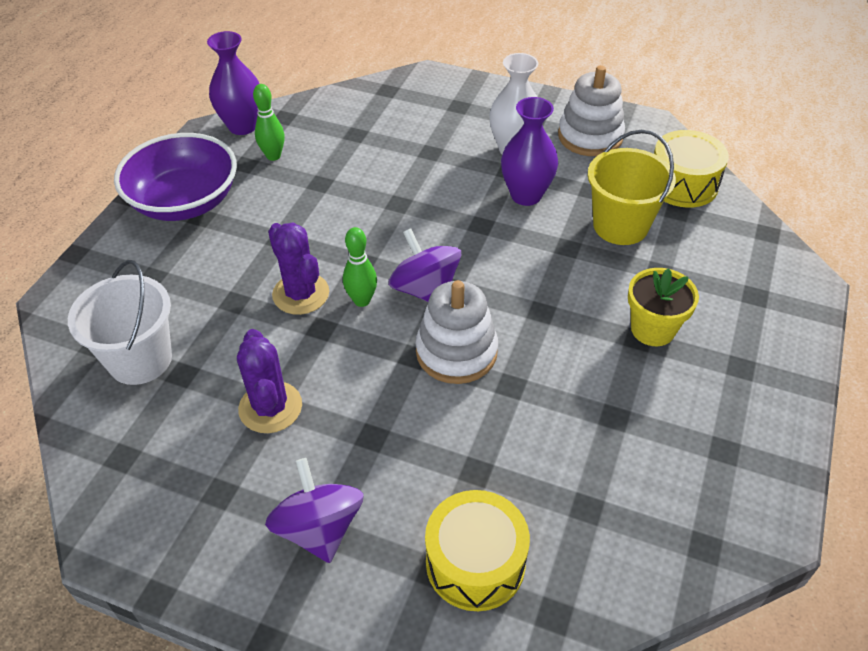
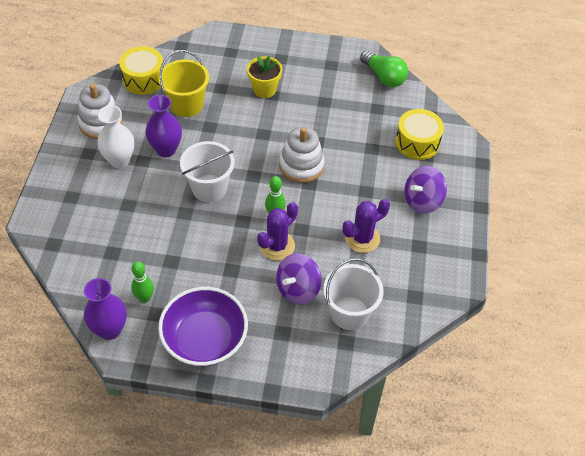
camera: 105 degrees left, 5 degrees up
purple spinning top [388,228,461,302] -> purple spinning top moved to [276,253,322,305]
none -> white bucket [180,141,235,202]
none -> green light bulb [360,51,408,87]

